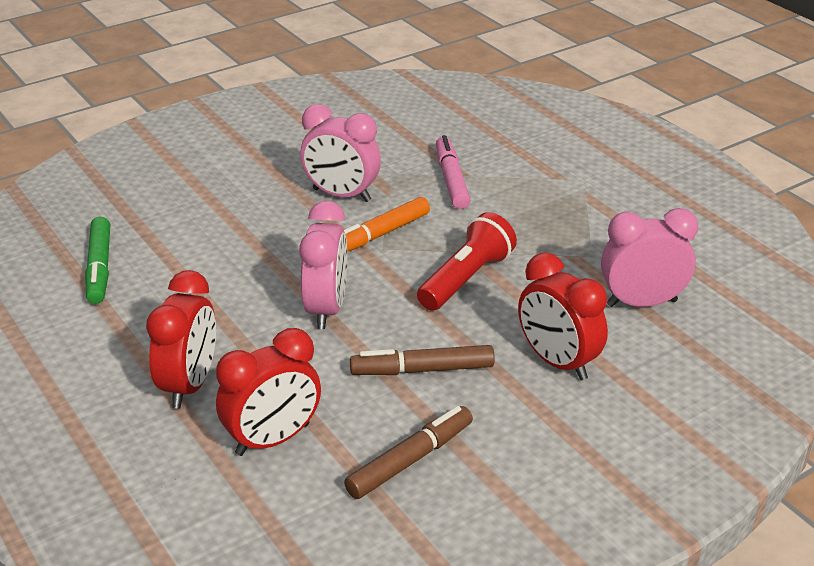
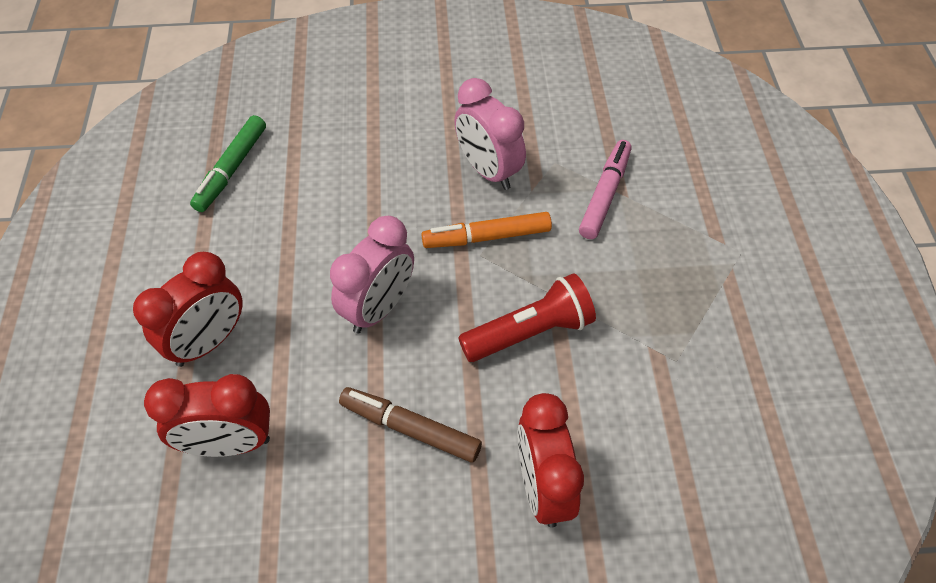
camera: 30 degrees right, 20 degrees up
brown marker [344,406,473,499] -> none
pink clock [601,208,698,307] -> none

